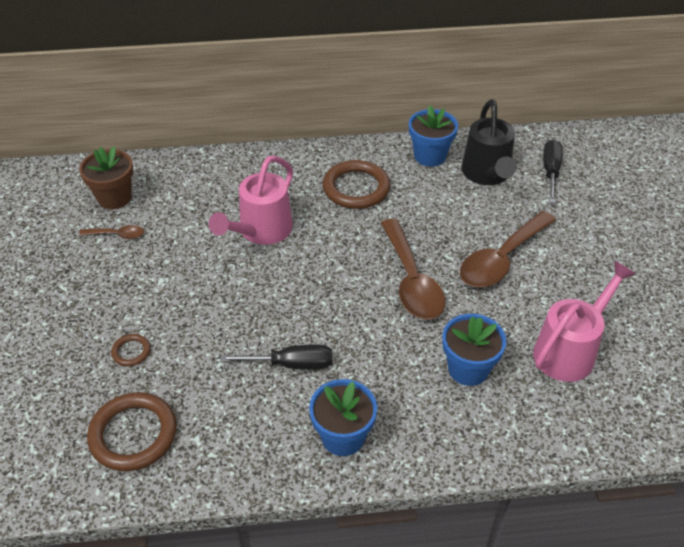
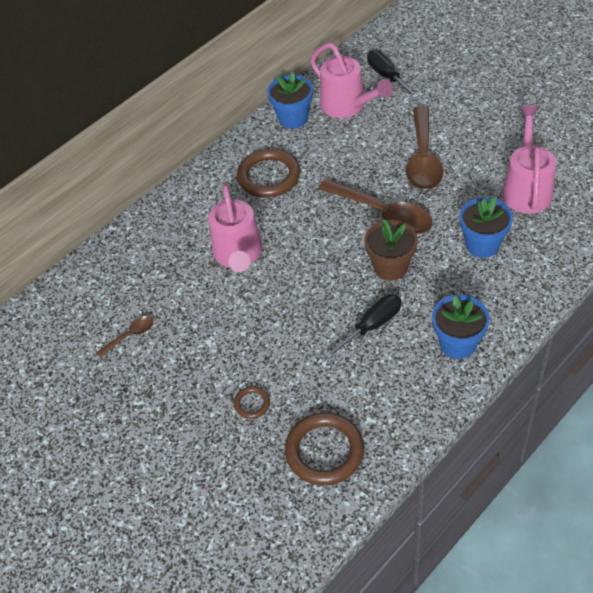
camera: 35 degrees left, 5 degrees up
brown flower pot [79,147,133,209] -> brown flower pot moved to [364,219,418,281]
black watering can [461,99,517,185] -> pink watering can [310,43,393,118]

